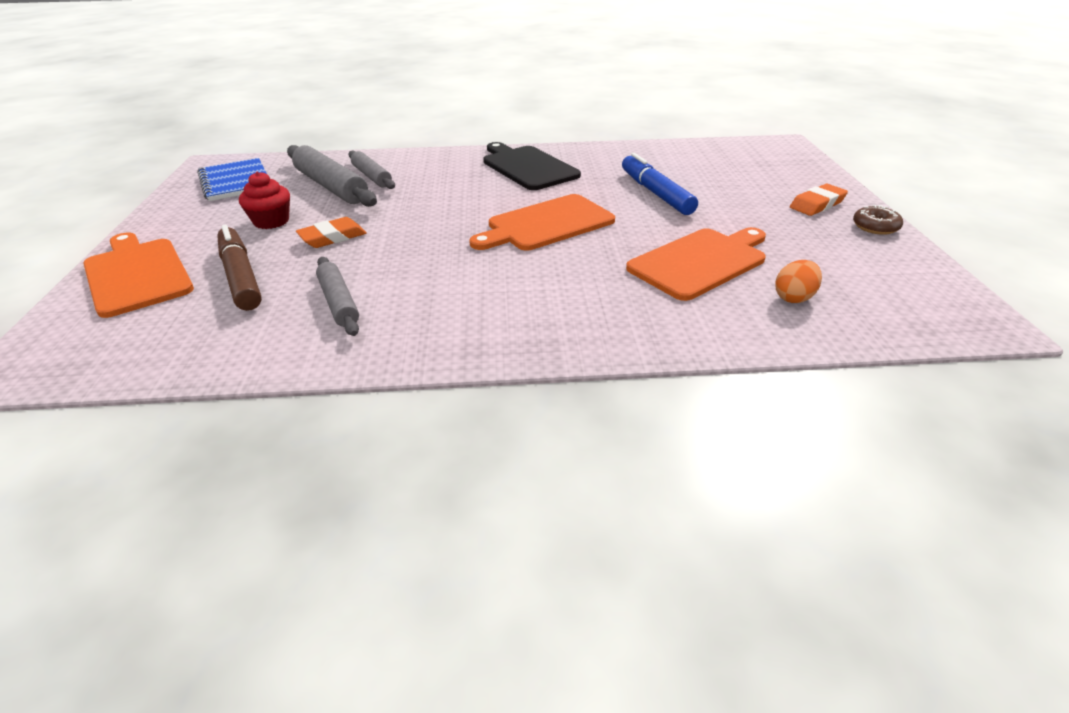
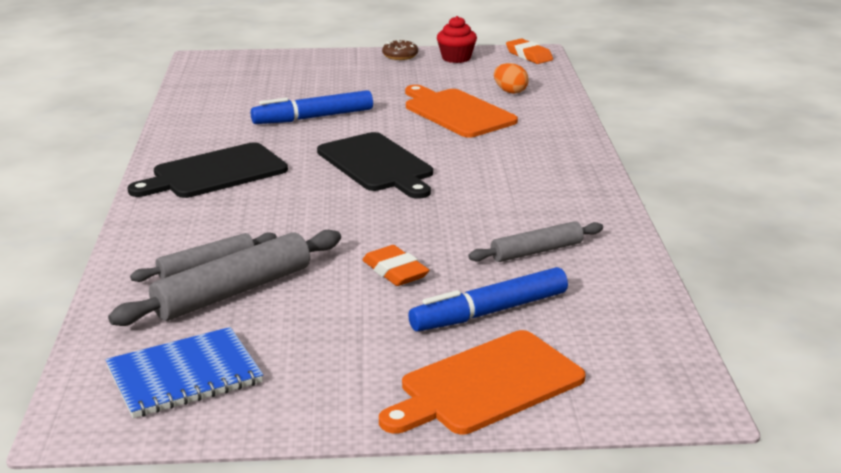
camera: 90 degrees left, 10 degrees down
brown marker [217,225,262,311] -> blue marker [408,267,568,332]
red cupcake [239,172,290,229] -> red cupcake moved to [437,16,477,63]
orange cutting board [469,194,615,251] -> black cutting board [317,132,433,199]
orange eraser [790,184,848,216] -> orange eraser moved to [506,39,553,64]

